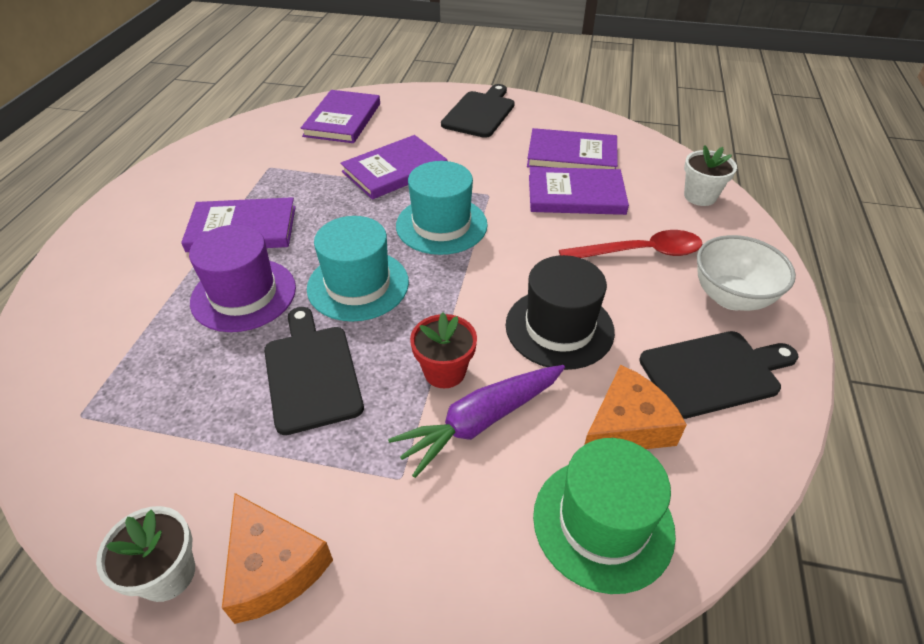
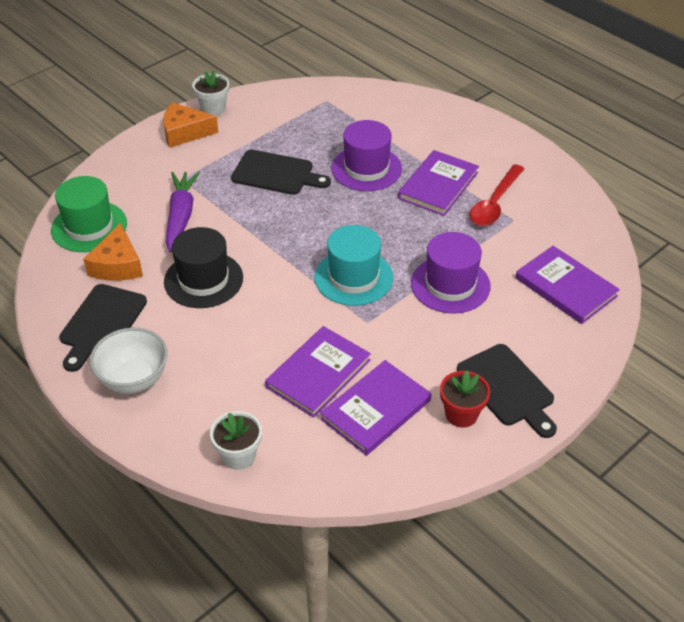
camera: 125 degrees right, 0 degrees up
turquoise hat [307,216,409,322] -> none
purple book [340,135,447,200] -> purple hat [411,232,491,314]
red flower pot [410,313,477,388] -> red flower pot moved to [440,371,490,427]
red spoon [559,230,702,258] -> red spoon moved to [469,164,524,226]

